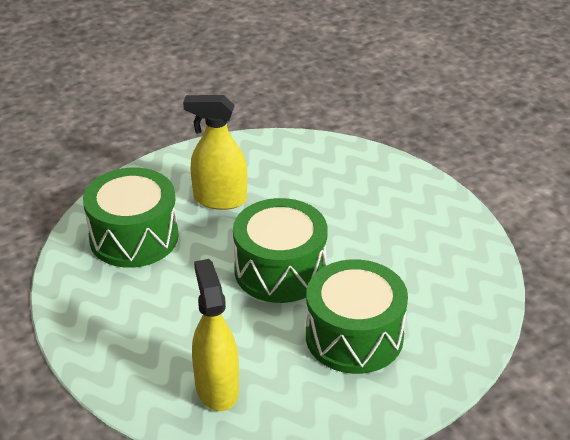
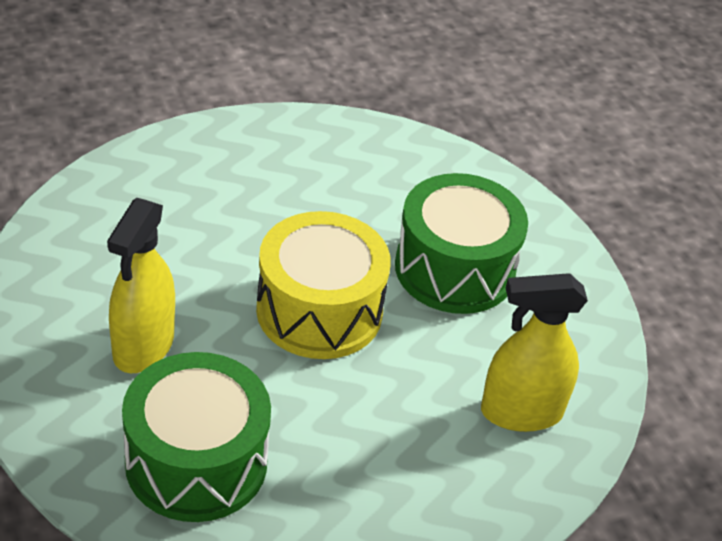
camera: 85 degrees left, 5 degrees up
green drum [233,198,328,303] -> yellow drum [256,211,391,359]

